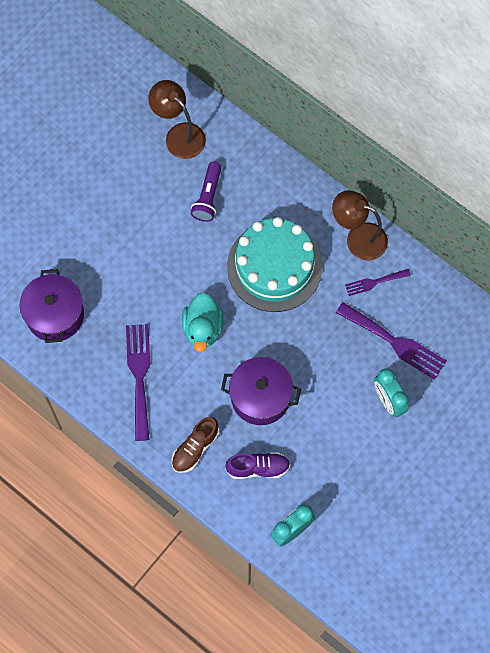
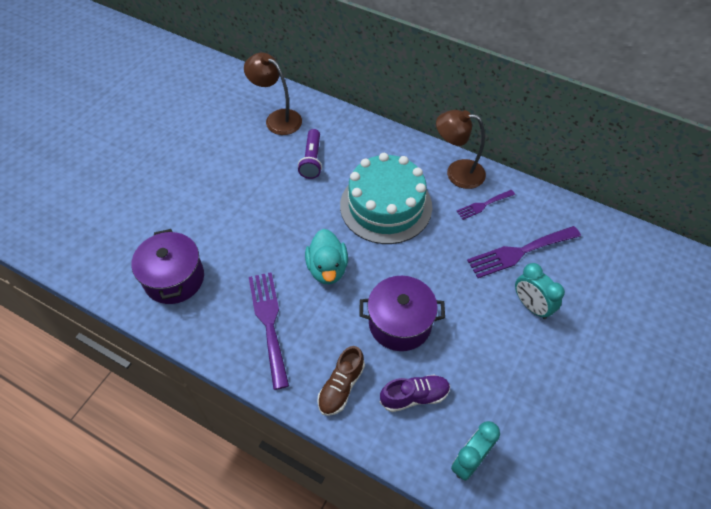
camera: 10 degrees left, 15 degrees down
purple fork [336,302,447,380] -> purple fork turned 135 degrees clockwise [467,226,581,278]

